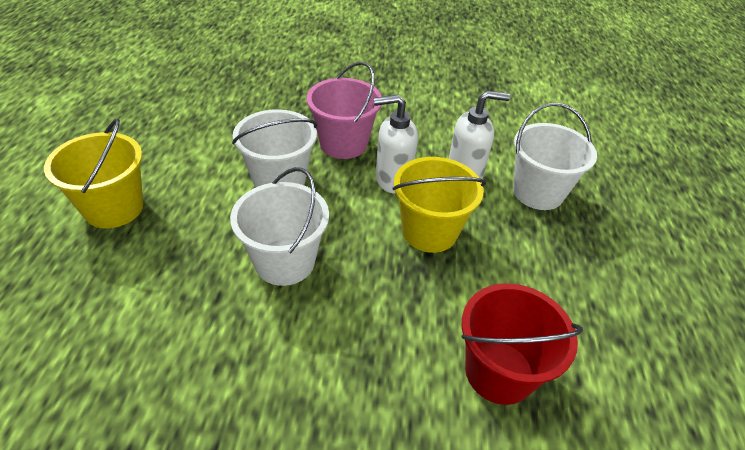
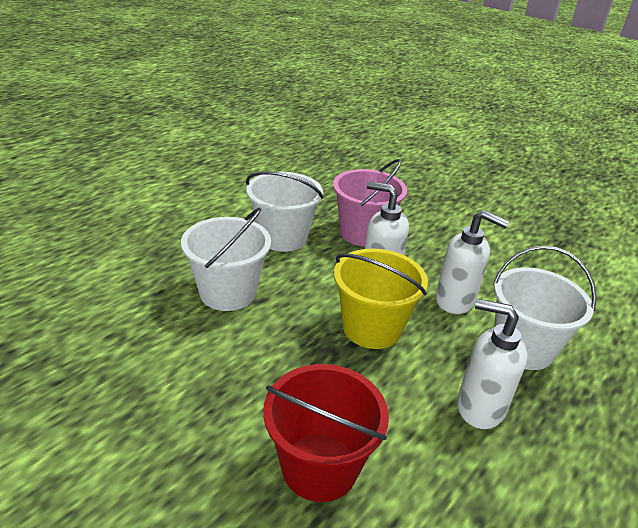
camera: 35 degrees right, 10 degrees down
yellow bucket [44,118,143,228] -> none
none -> white soap dispenser [457,299,528,429]

